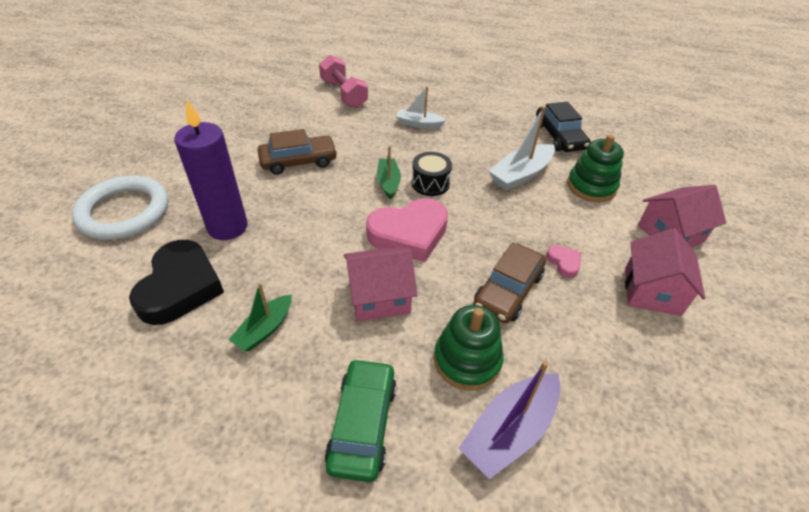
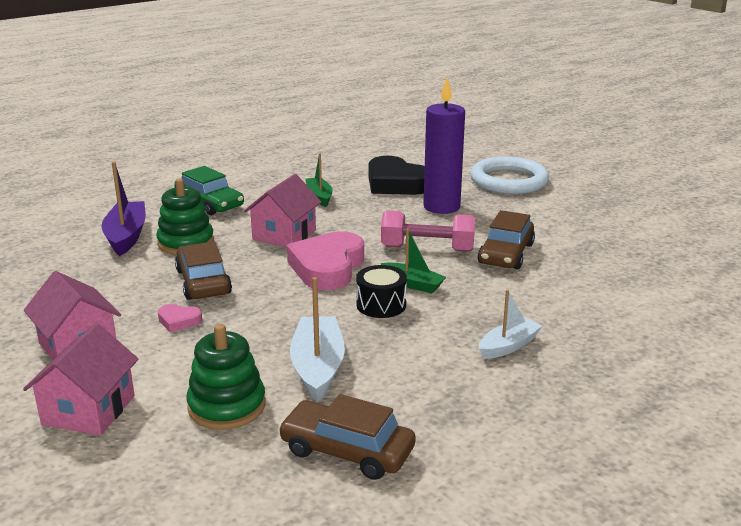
camera: 130 degrees right, 20 degrees down
pink dumbbell [319,55,368,108] -> pink dumbbell moved to [381,210,475,251]
black car [536,102,591,152] -> brown car [278,394,416,480]

